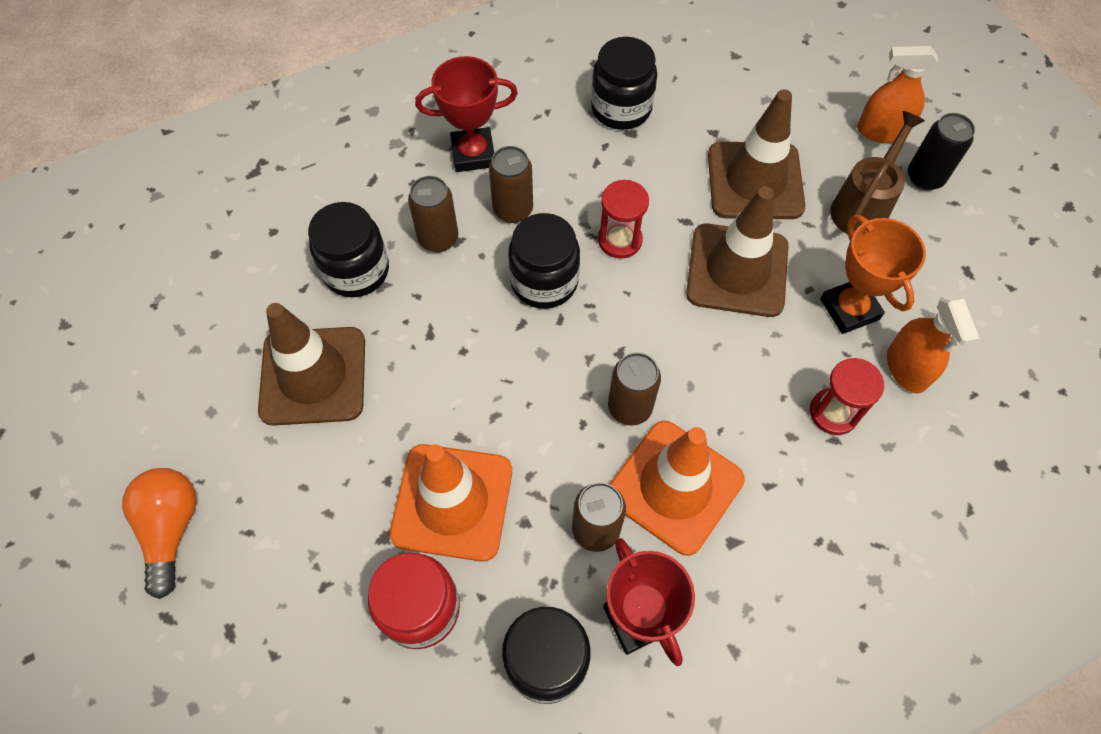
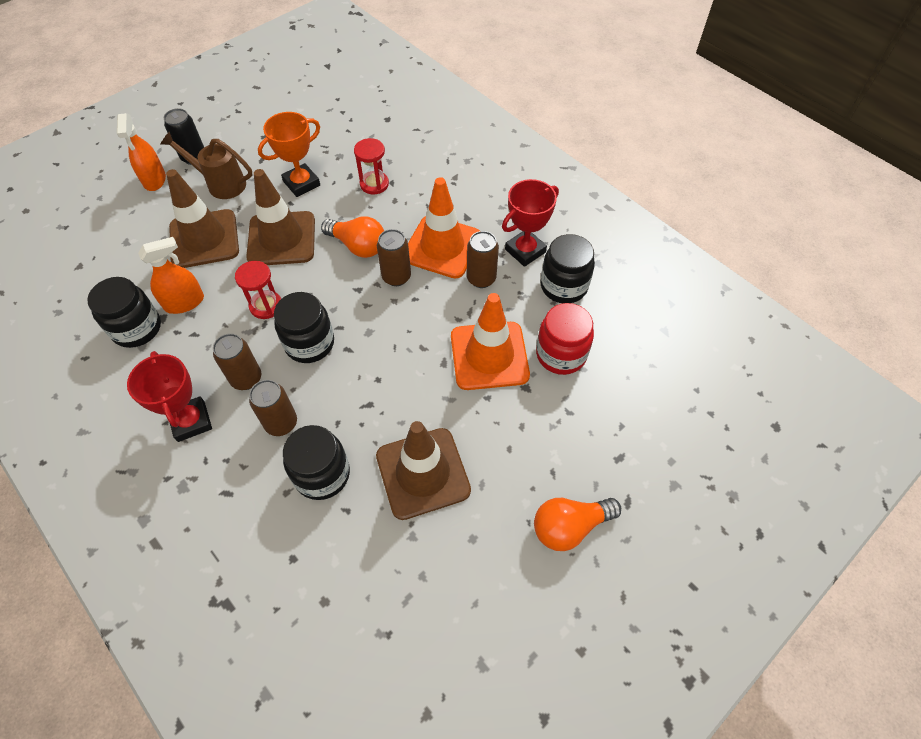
camera: 105 degrees left, 5 degrees down
orange spray bottle [887,294,980,393] -> orange spray bottle moved to [138,237,204,314]
none -> orange light bulb [321,216,384,258]

